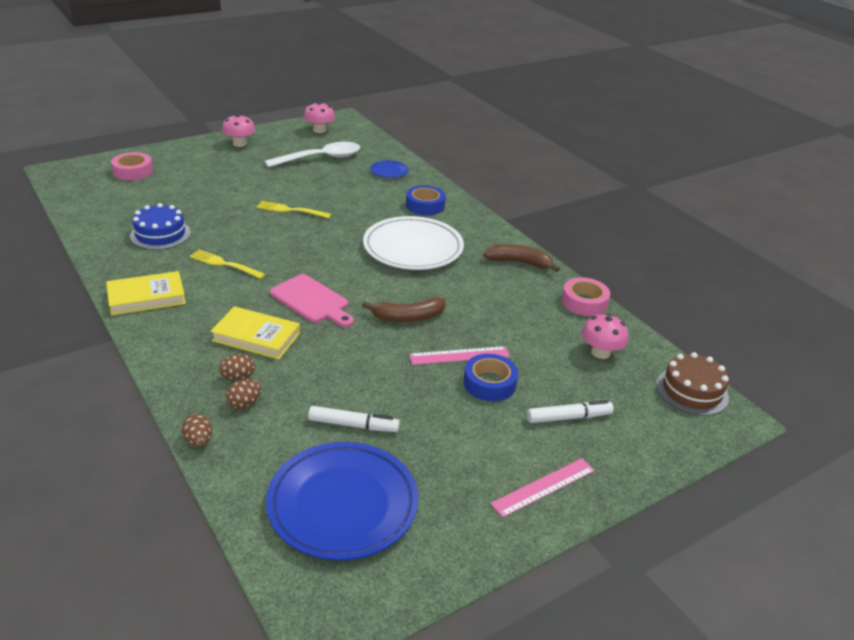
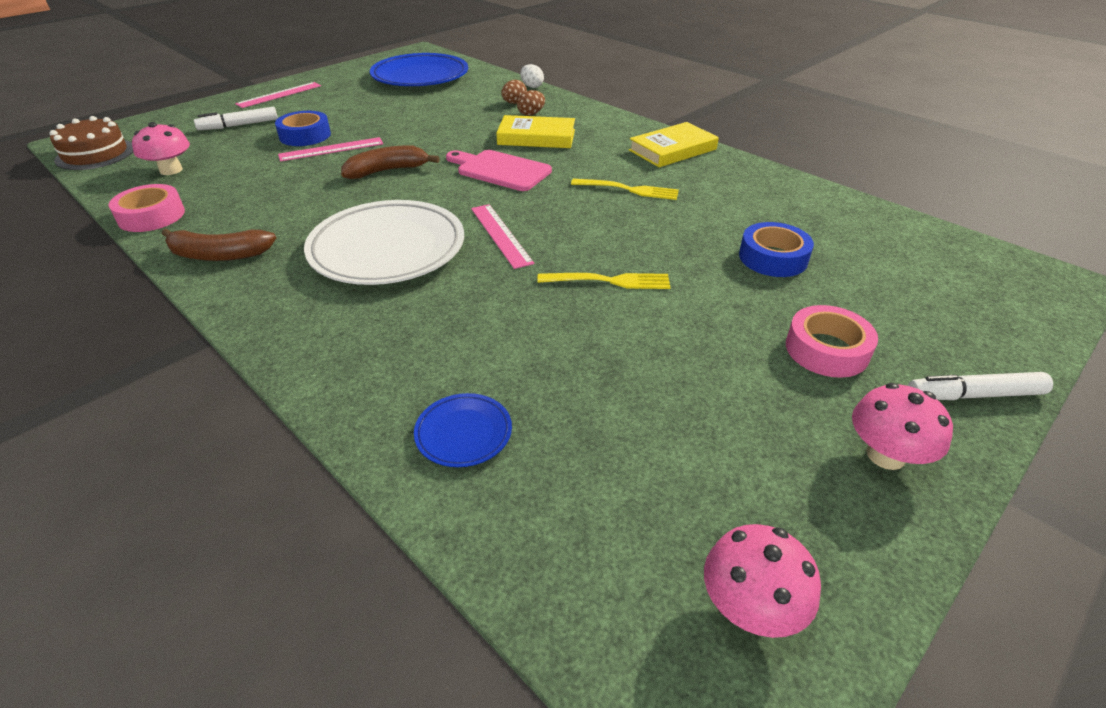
camera: 170 degrees right, 5 degrees up
pink tape [111,152,153,181] -> pink tape moved to [786,305,878,378]
blue cake [130,203,191,250] -> none
brown egg [181,414,212,447] -> white egg [521,64,544,88]
white spoon [264,142,360,167] -> none
white marker [308,406,400,432] -> white marker moved to [908,372,1053,400]
blue tape [406,185,446,215] -> blue tape moved to [739,222,814,277]
none -> pink ruler [471,204,534,269]

